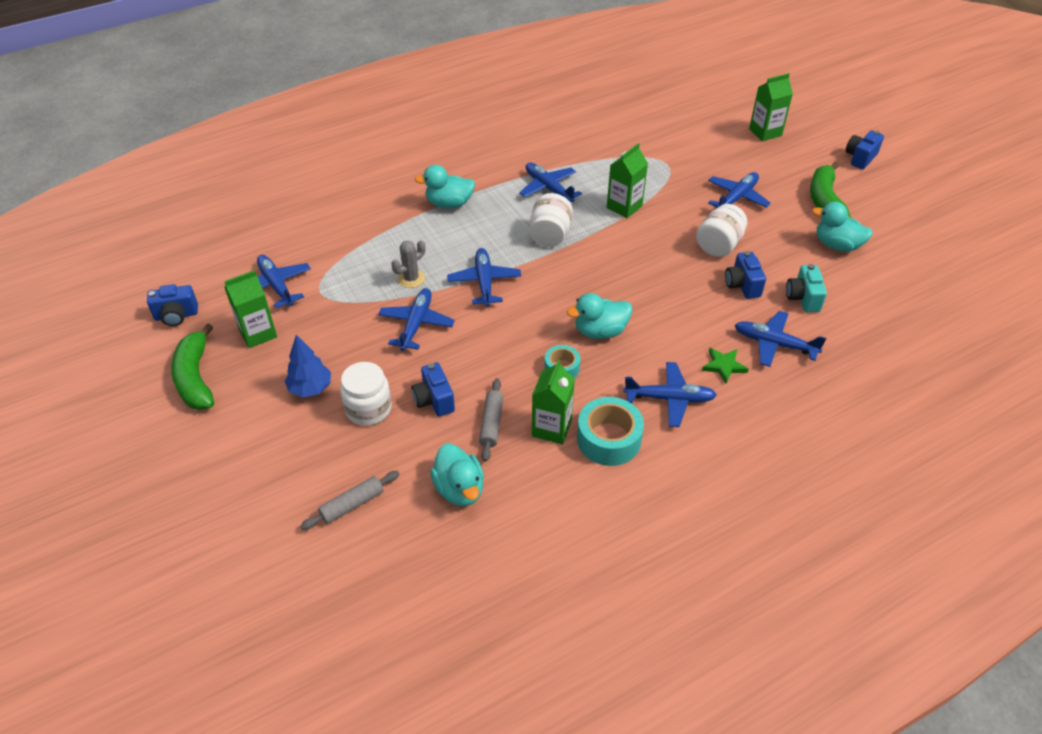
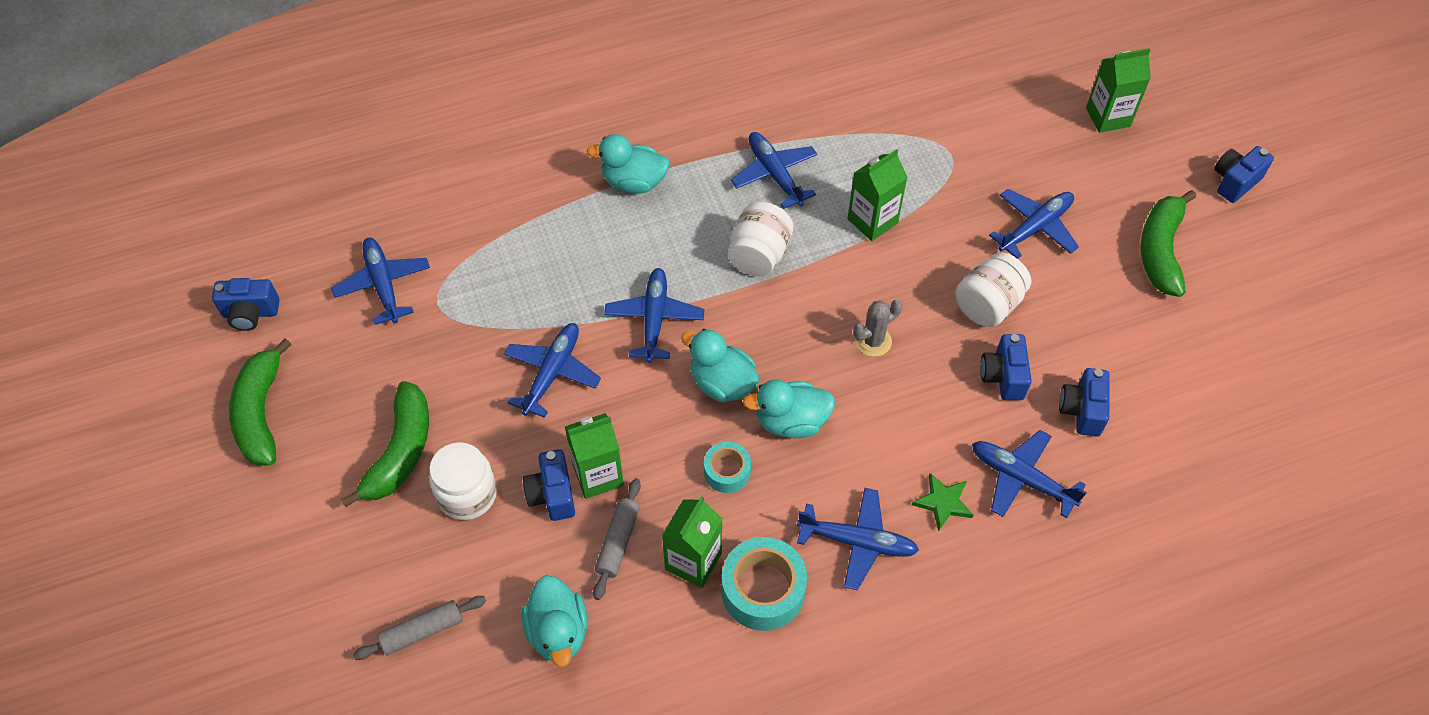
camera: 10 degrees right, 10 degrees up
green carton [224,270,277,348] -> green carton moved to [565,413,624,499]
blue tree [285,335,331,397] -> green banana [341,381,429,507]
grey cactus [391,240,425,288] -> grey cactus moved to [853,300,903,357]
turquoise camera [786,264,827,312] -> blue camera [1059,368,1109,437]
turquoise duck [812,202,873,252] -> turquoise duck moved to [681,329,759,403]

